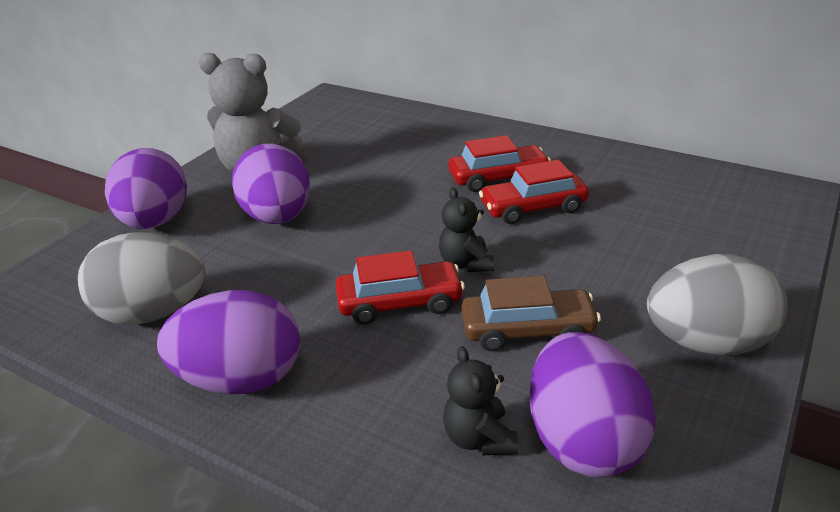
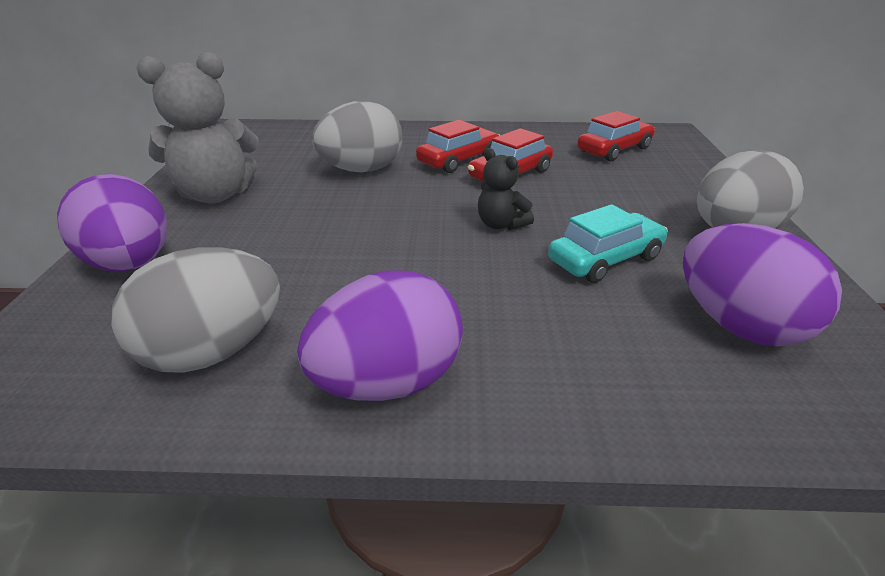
camera: 30 degrees left, 0 degrees up
purple egg [232,143,310,224] -> none
red car [336,250,465,324] -> red car moved to [577,111,655,161]
black teddy bear [443,346,518,455] -> none
brown car [461,276,601,351] -> turquoise car [548,204,668,283]
none -> grey egg [312,101,402,172]

